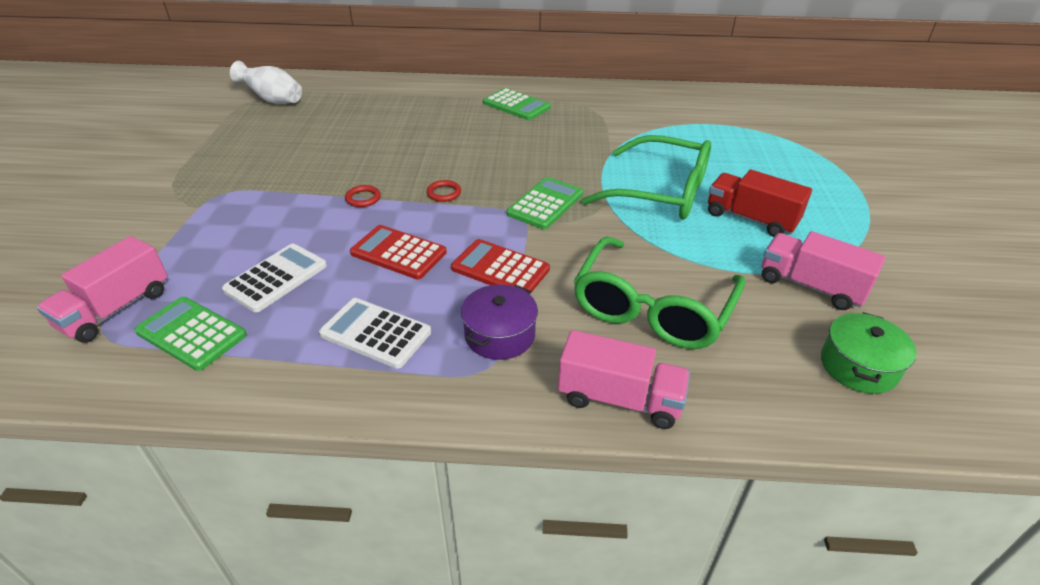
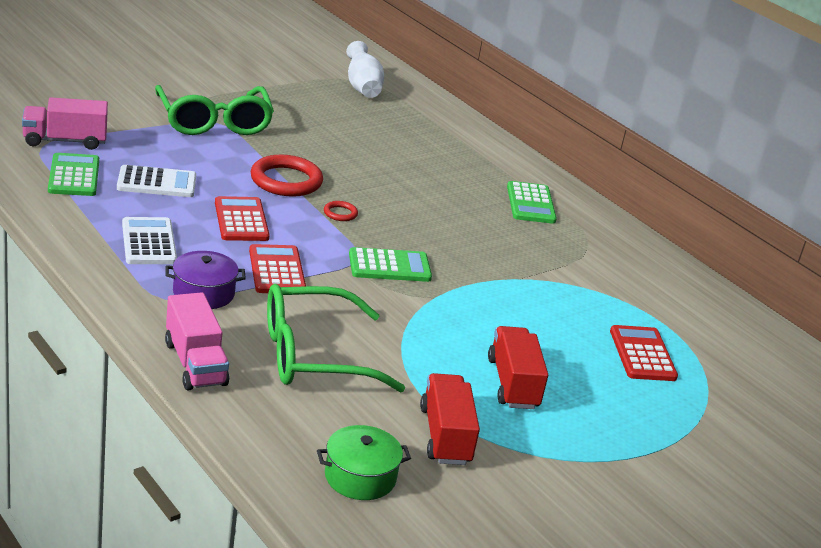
camera: 45 degrees right, 10 degrees down
red ring [345,185,381,207] -> red ring [251,155,323,197], size x2.16
green glasses [582,135,711,219] -> green glasses moved to [155,85,274,135]
pink truck [762,231,886,310] -> red truck [420,373,480,465]
none -> red calculator [610,325,678,381]

